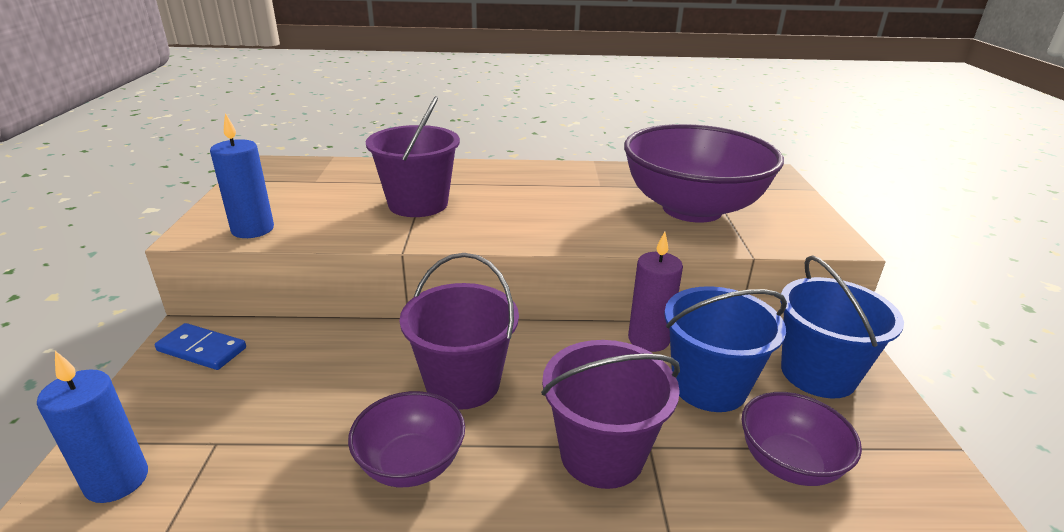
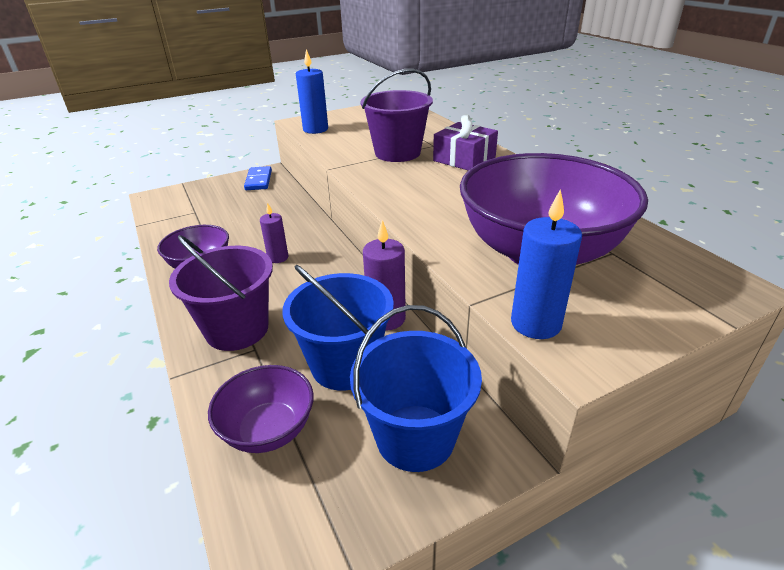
camera: 65 degrees right, 5 degrees up
blue candle [37,351,148,503] -> blue candle moved to [511,189,582,339]
purple bucket [400,253,519,410] -> purple candle [260,203,288,263]
none -> purple gift [433,114,498,170]

